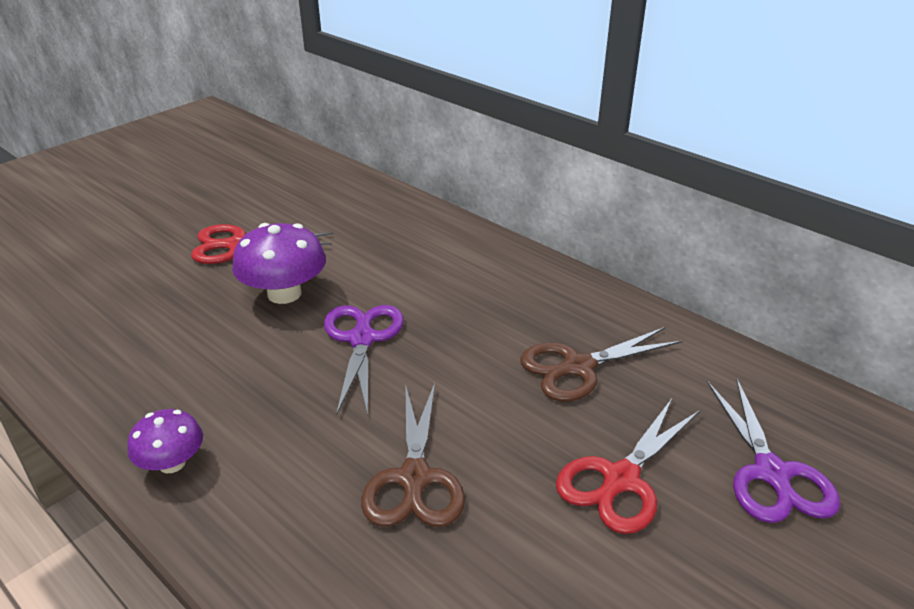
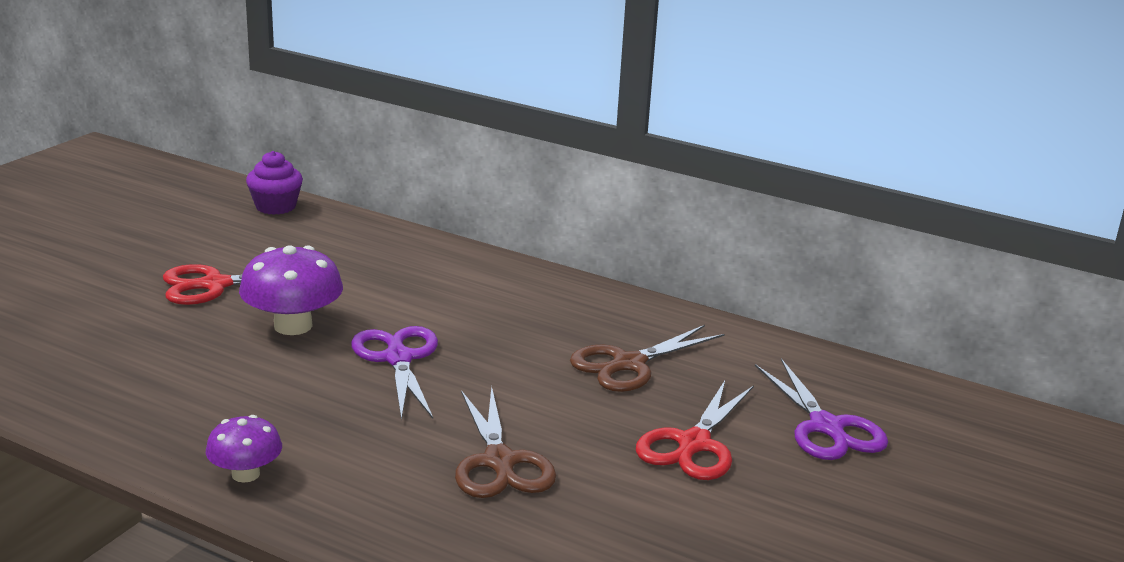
camera: 15 degrees left, 10 degrees down
none -> purple cupcake [246,151,303,215]

